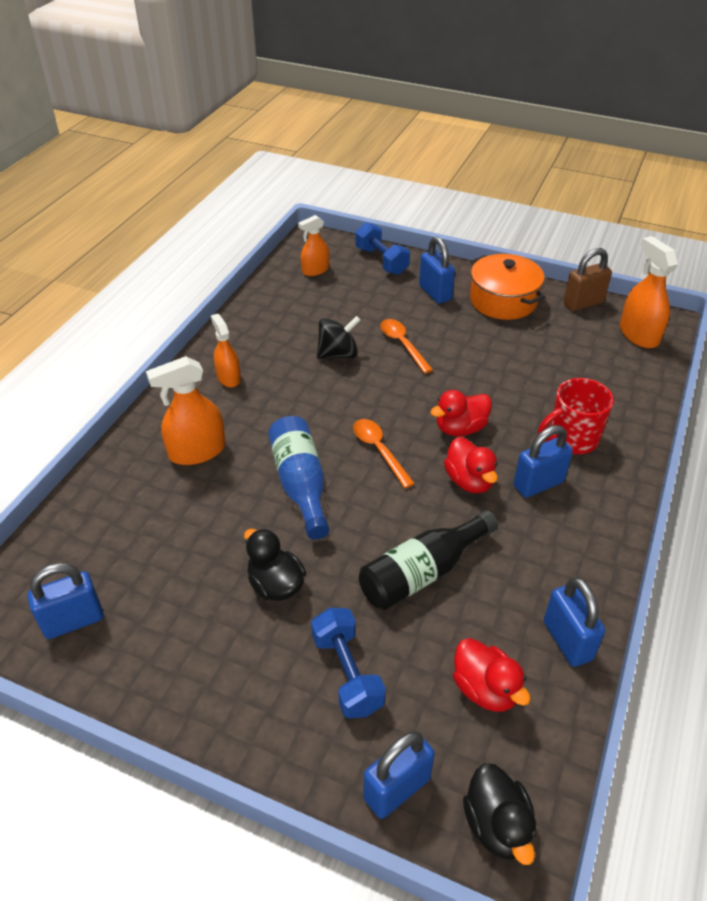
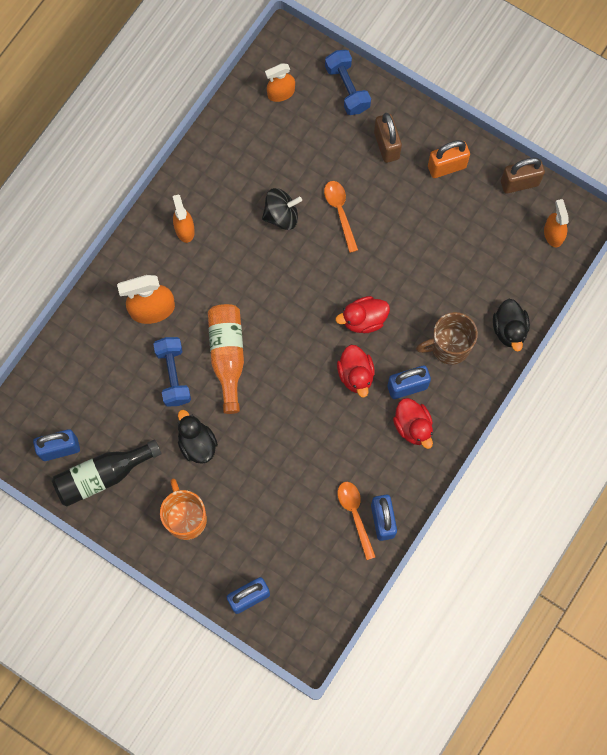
camera: 10 degrees right, 30 degrees up
blue bottle [268,416,329,540] -> orange bottle [208,304,244,414]
blue dumbbell [311,608,386,718] -> blue dumbbell moved to [153,337,191,407]
orange spoon [353,419,415,488] -> orange spoon moved to [338,482,376,560]
black bottle [359,510,498,610] -> black bottle moved to [52,440,162,506]
blue padlock [419,236,455,304] -> brown padlock [374,113,402,163]
red duck [453,638,531,712] -> red duck moved to [393,398,433,449]
black duck [463,763,536,865] -> black duck moved to [493,299,530,351]
orange pot [470,254,545,320] -> orange padlock [428,140,470,178]
red mug [538,378,614,454] -> brown mug [416,312,478,365]
orange spray bottle [620,236,678,348] -> orange spray bottle [544,199,569,247], size x0.65
none -> orange mug [160,478,207,540]

